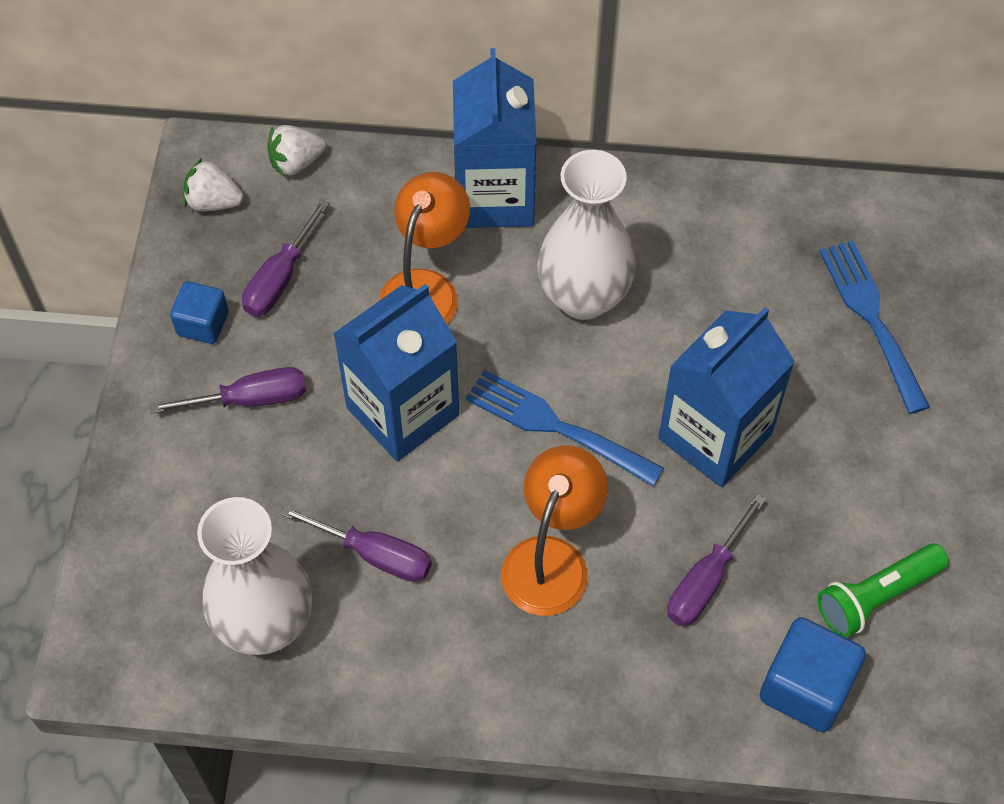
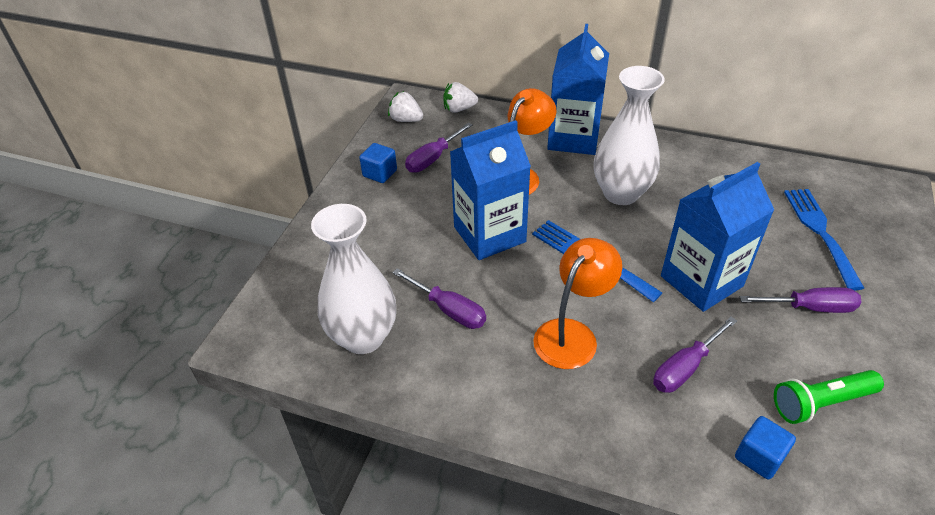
camera: 15 degrees right, 15 degrees down
purple screwdriver [150,367,306,414] -> purple screwdriver moved to [740,287,861,313]
blue cube [760,617,866,732] -> blue cube [735,416,796,479], size x0.64

